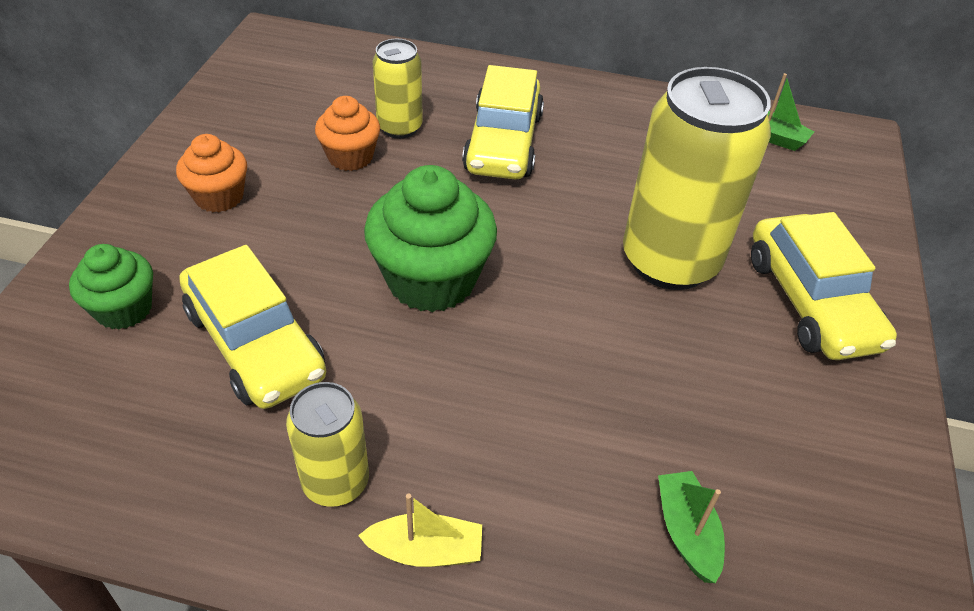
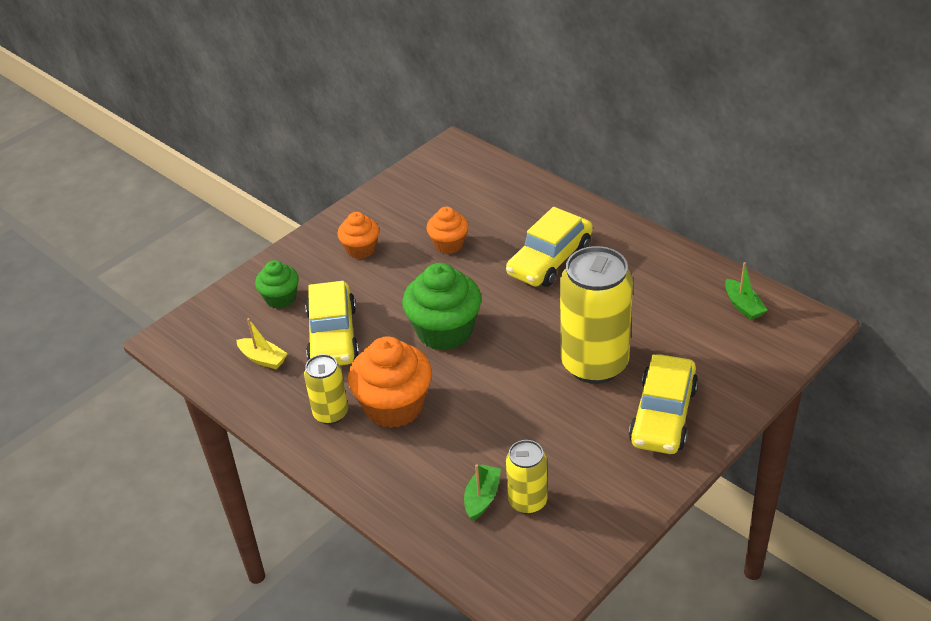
camera: 35 degrees right, 5 degrees down
yellow boat [358,494,482,567] -> yellow boat moved to [236,318,288,369]
yellow can [373,39,423,139] -> yellow can moved to [506,440,548,514]
none -> orange cupcake [348,336,432,428]

